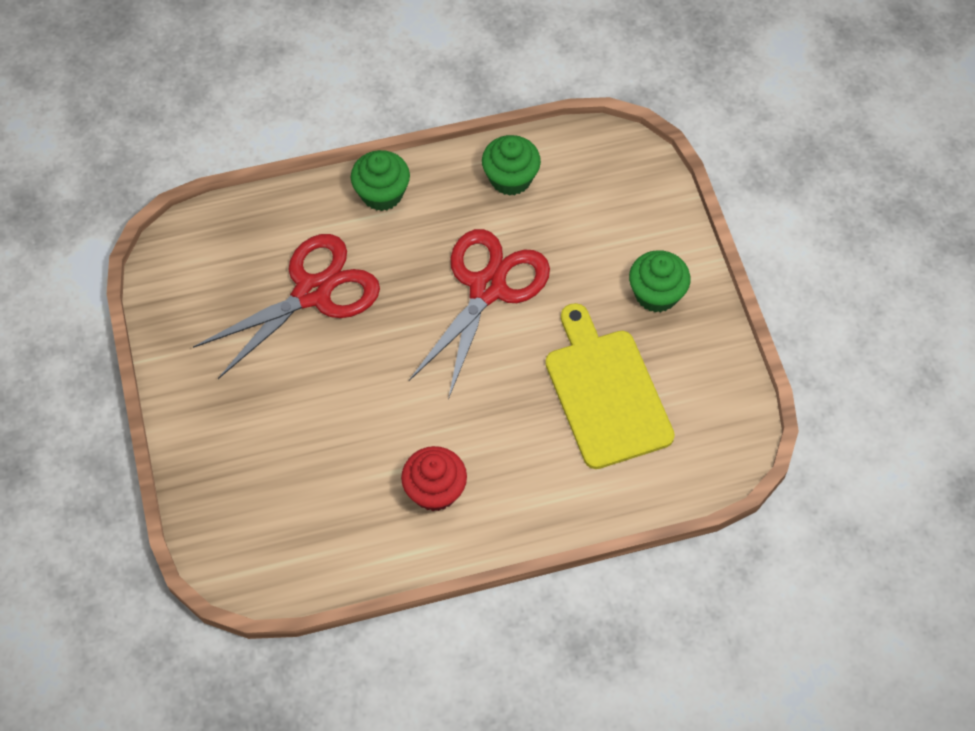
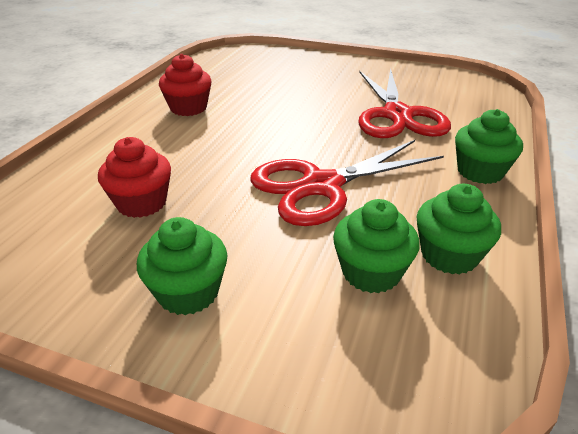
camera: 125 degrees right, 25 degrees down
red scissors [409,229,550,400] -> red scissors turned 90 degrees clockwise [250,140,444,226]
yellow cutting board [545,303,675,469] -> red cupcake [98,137,171,218]
none -> green cupcake [333,199,420,293]

